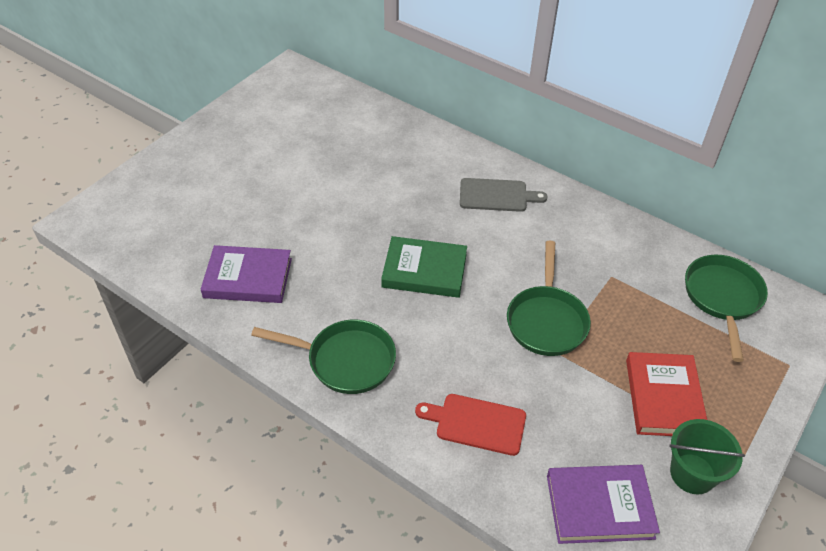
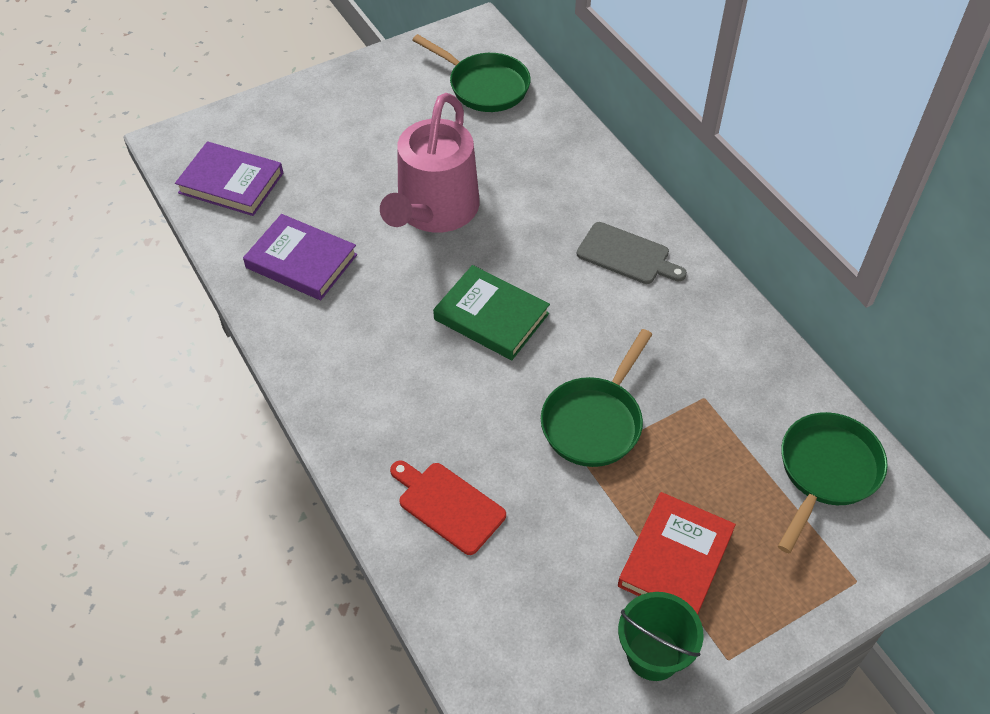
camera: 25 degrees right, 5 degrees up
green pan [251,319,396,394] -> green pan moved to [413,34,531,112]
purple book [547,465,660,544] -> purple book moved to [175,141,283,216]
none -> pink watering can [380,93,480,233]

